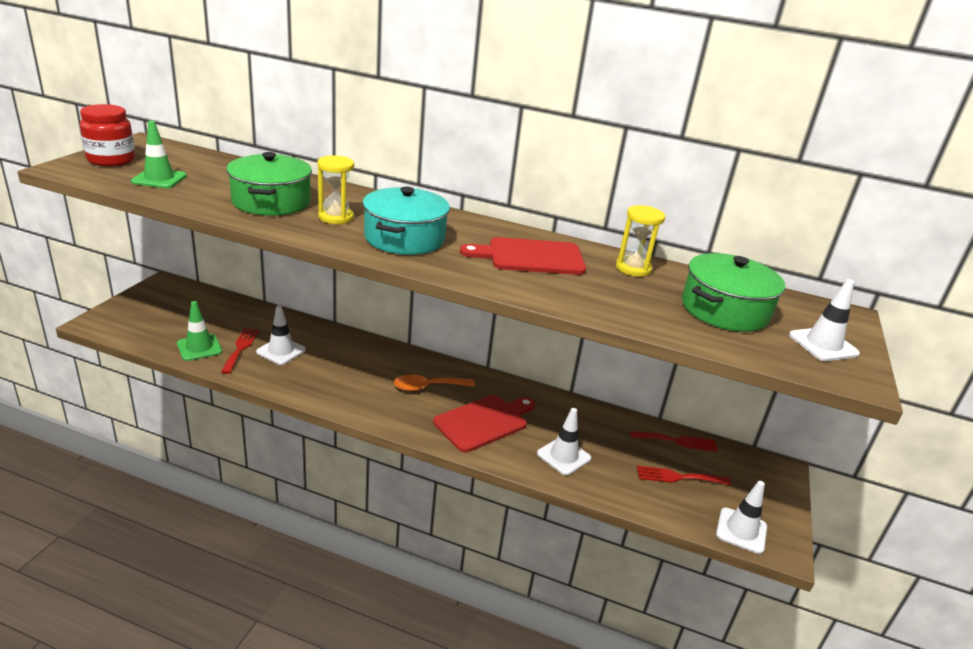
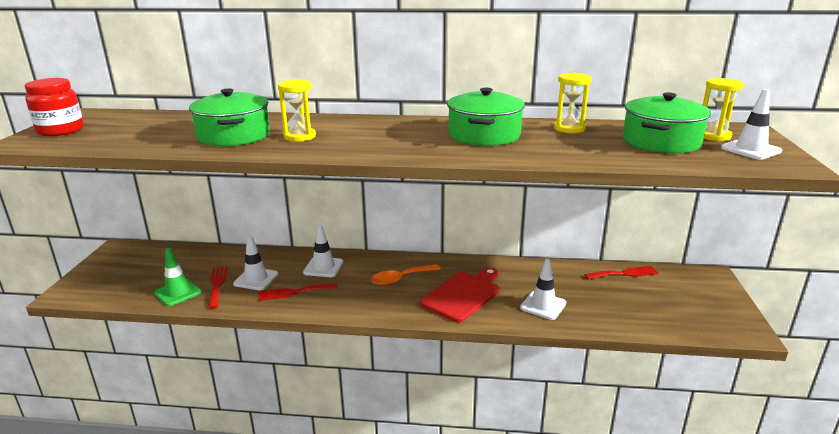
camera: 10 degrees left, 5 degrees down
green traffic cone [131,121,187,188] -> none
turquoise pot [362,187,450,255] -> none
red cutting board [460,237,586,275] -> green pot [447,88,525,146]
red fork [637,466,731,485] -> red fork moved to [258,284,338,301]
white traffic cone [716,481,767,554] -> white traffic cone moved to [303,225,343,277]
none -> yellow hourglass [703,78,744,141]

